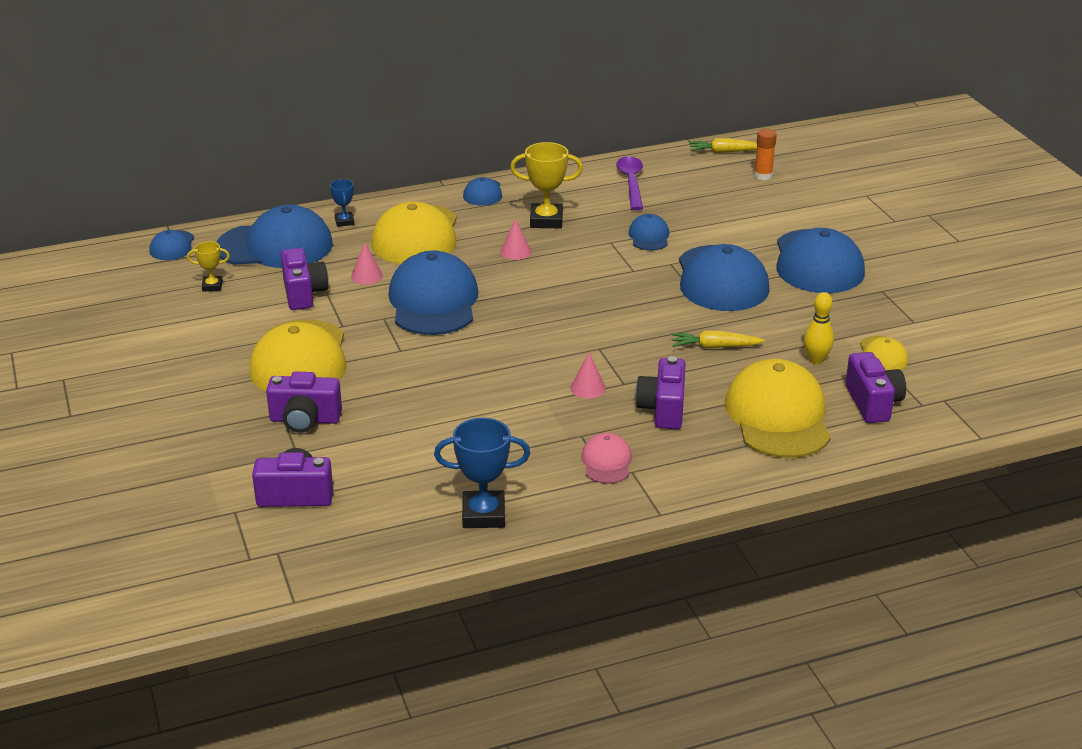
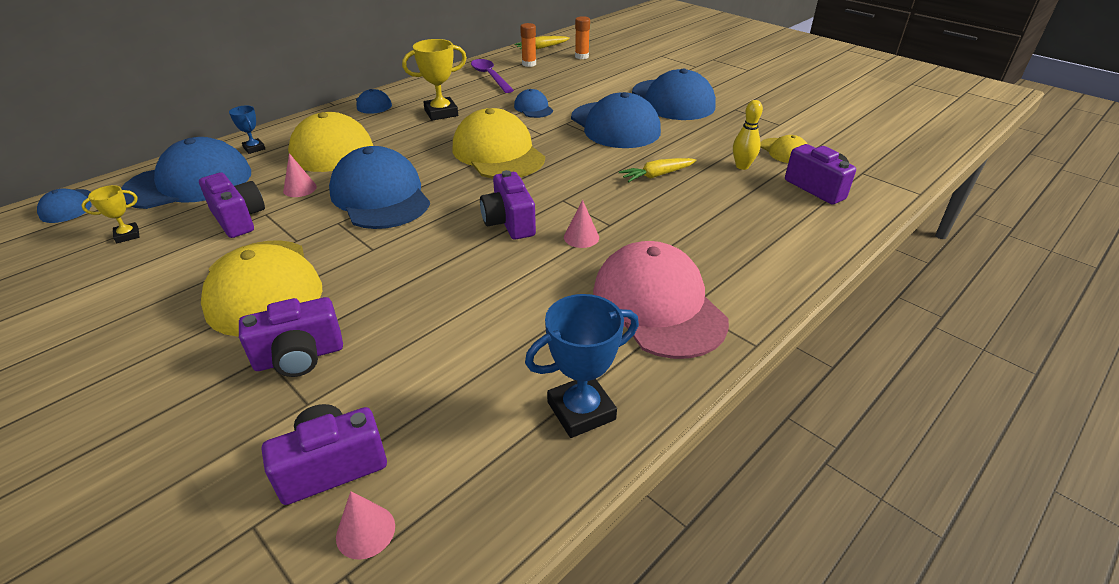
camera: 25 degrees left, 5 degrees up
pink cone [500,218,531,260] -> pink cone moved to [336,491,395,560]
pink cap [581,433,632,484] -> pink cap [593,241,729,359], size x2.07
purple camera [635,356,685,429] -> purple camera moved to [480,170,536,240]
yellow cap [725,359,831,458] -> yellow cap moved to [452,108,545,179]
none -> orange glue stick [520,23,536,67]

